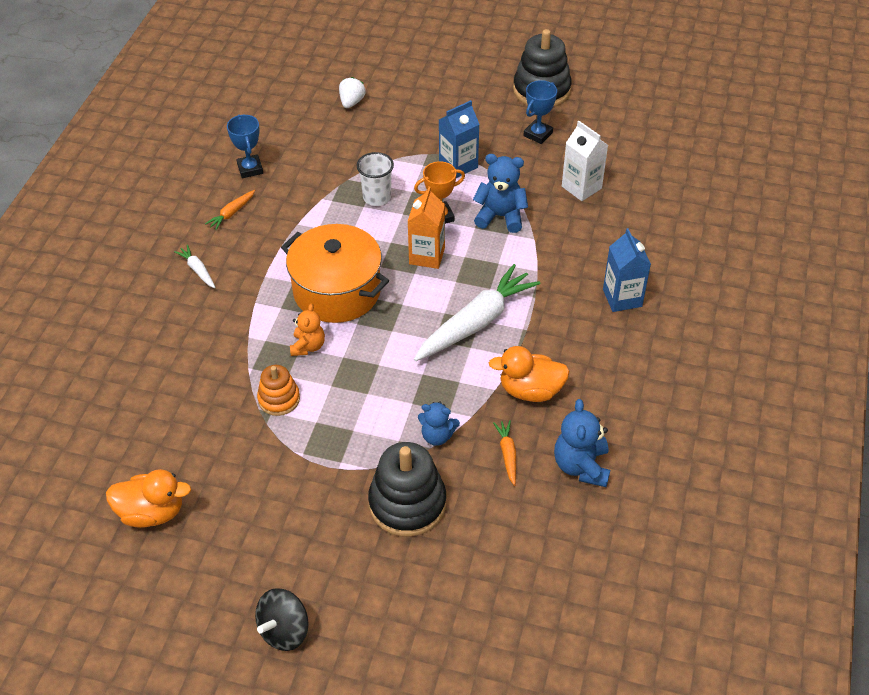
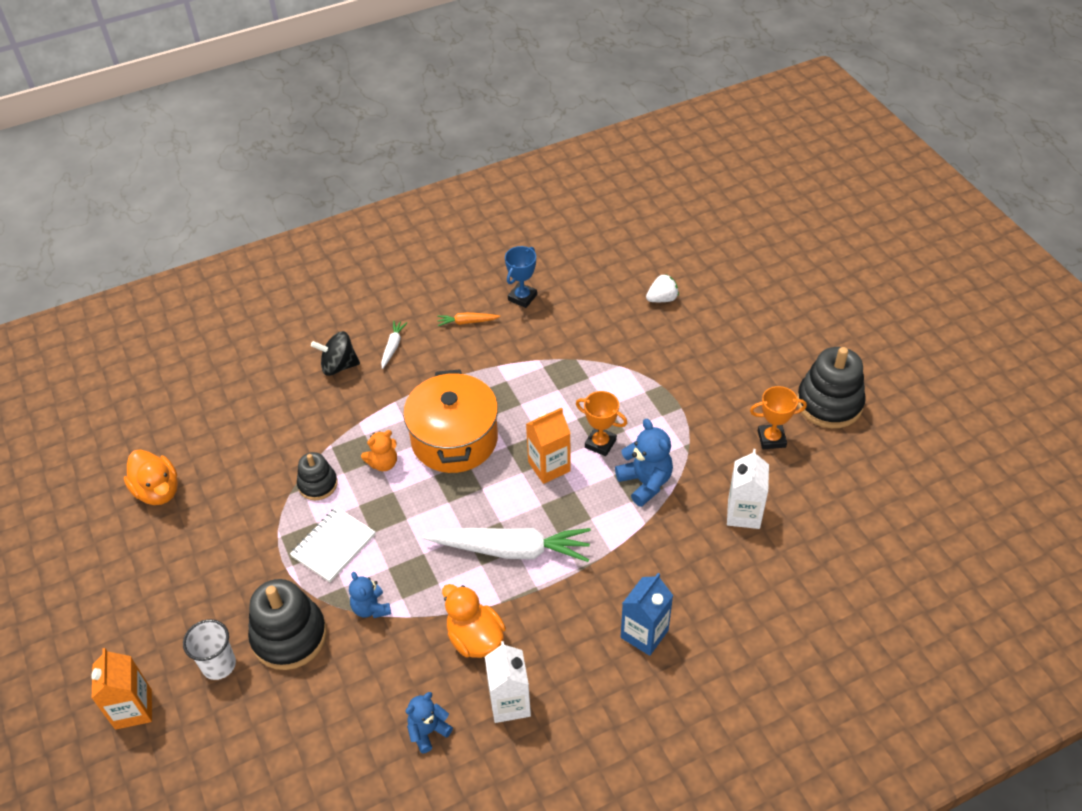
camera: 50 degrees right, 0 degrees up
black spinning top [255,588,309,651] -> black spinning top moved to [311,331,360,376]
orange stacking toy [257,365,300,416] -> black stacking toy [297,452,338,500]
white cup [357,152,394,206] -> white cup moved to [183,619,236,680]
blue carton [439,100,480,178] -> none
orange carrot [493,420,516,486] -> none
blue trophy [524,80,557,144] -> orange trophy [750,386,807,449]
blue teddy bear [554,399,610,487] -> blue teddy bear [405,692,453,754], size x0.66
none -> orange carton [91,648,152,730]
none -> white notebook [290,507,375,582]
none -> white carton [485,641,531,723]

